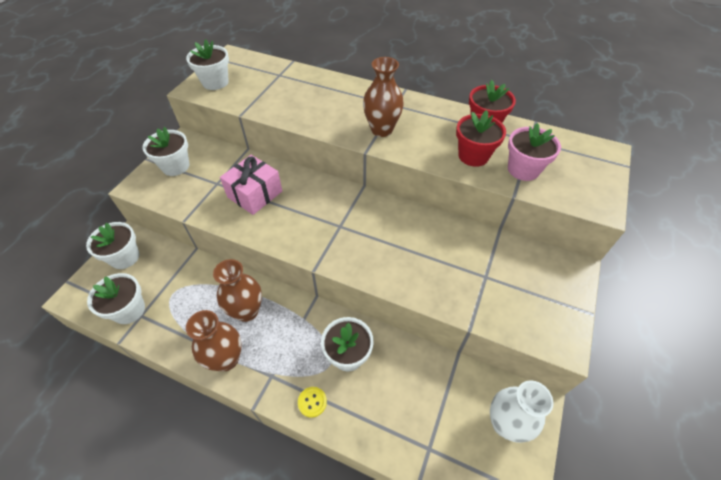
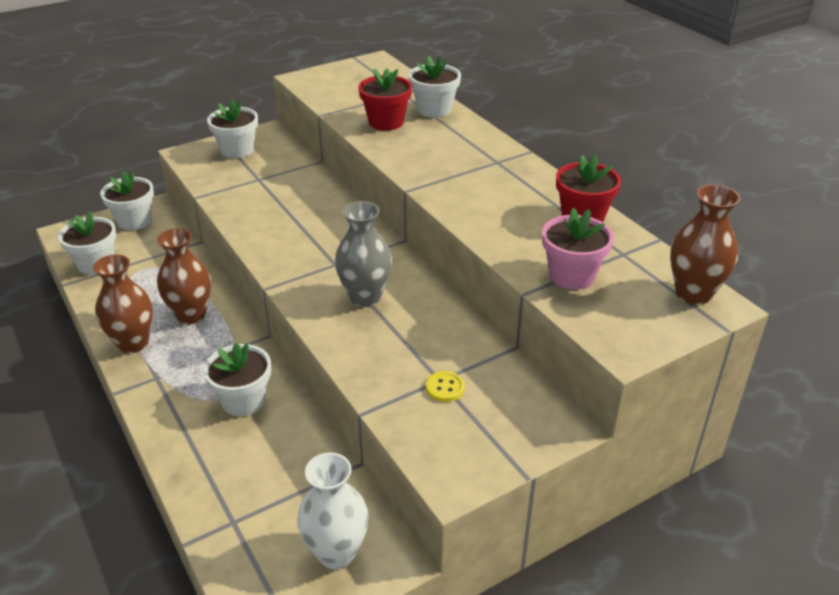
camera: 35 degrees right, 15 degrees down
white flower pot [186,39,229,90] -> white flower pot moved to [409,55,461,118]
pink gift [220,155,282,215] -> none
yellow button [298,387,327,418] -> yellow button moved to [426,371,465,402]
brown vase [363,57,404,137] -> brown vase moved to [670,184,740,305]
red flower pot [456,110,506,167] -> red flower pot moved to [358,68,412,131]
none -> grey vase [335,201,392,307]

